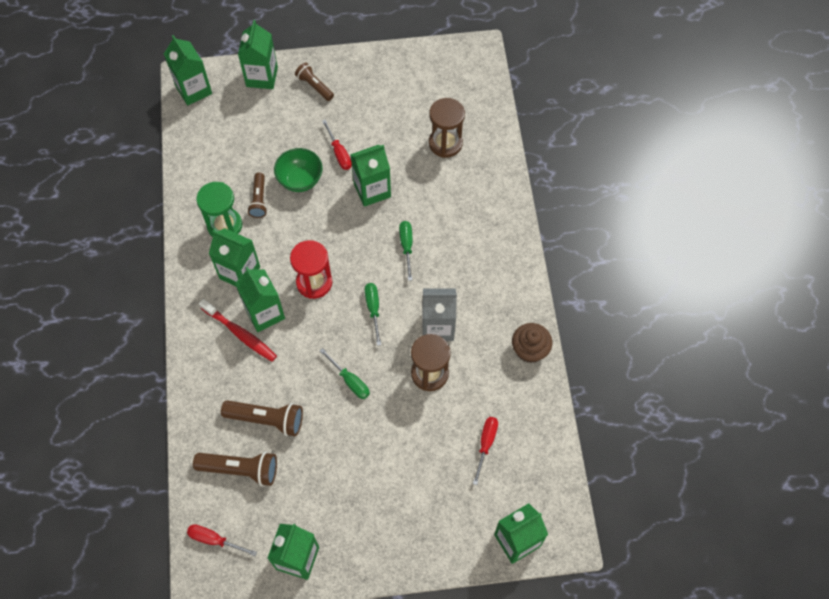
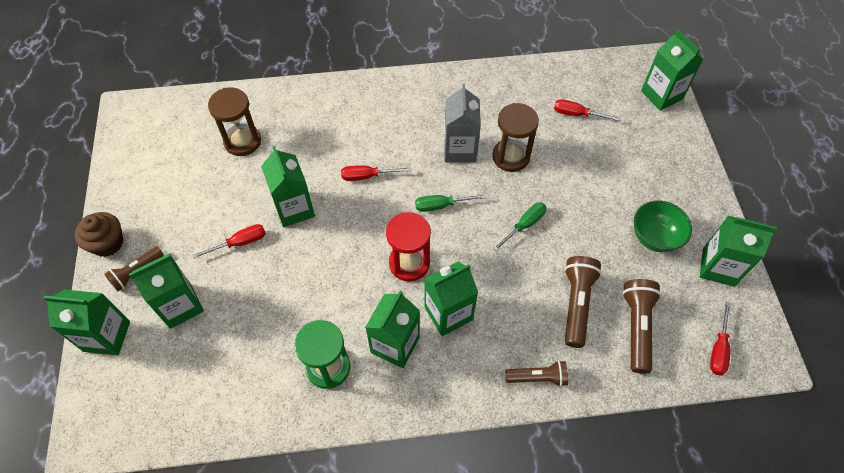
camera: 90 degrees left, 5 degrees down
green carton [164,35,212,106] -> green carton moved to [129,253,204,329]
red toothbrush [199,299,277,362] -> none
brown flashlight [247,172,267,218] -> brown flashlight moved to [505,360,568,387]
green bowl [274,148,323,192] -> green bowl moved to [634,200,692,252]
green screwdriver [399,221,412,281] -> red screwdriver [341,165,411,181]
brown cupcake [512,323,552,363] -> brown cupcake moved to [74,212,123,257]

